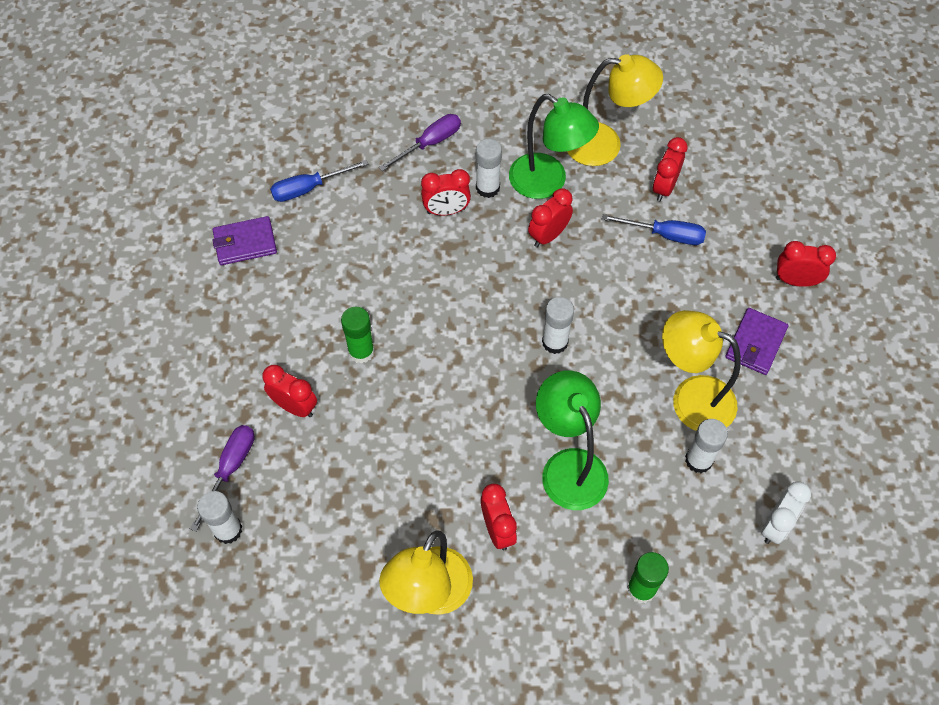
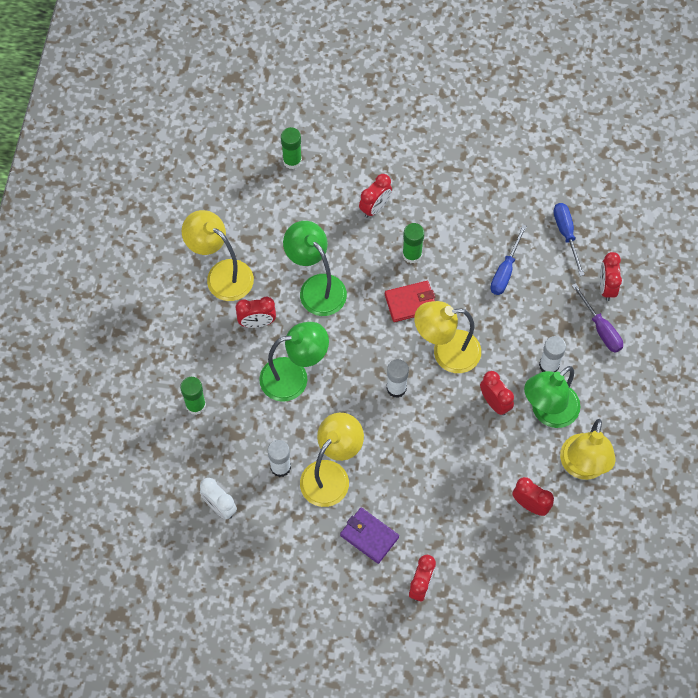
camera: 100 degrees right, 5 degrees up
purple screwdriver [190,425,255,532] -> none
white glue stick [197,491,242,544] -> green glue stick [281,127,302,169]
purple wallet [213,216,277,265] -> none
red clock [421,169,471,216] -> red clock moved to [600,252,622,301]
blue screwdriver [602,214,706,245] -> blue screwdriver moved to [490,224,527,295]
none -> green lamp [283,221,347,316]
none -> red wallet [385,281,435,322]
none -> yellow lamp [414,301,481,373]

